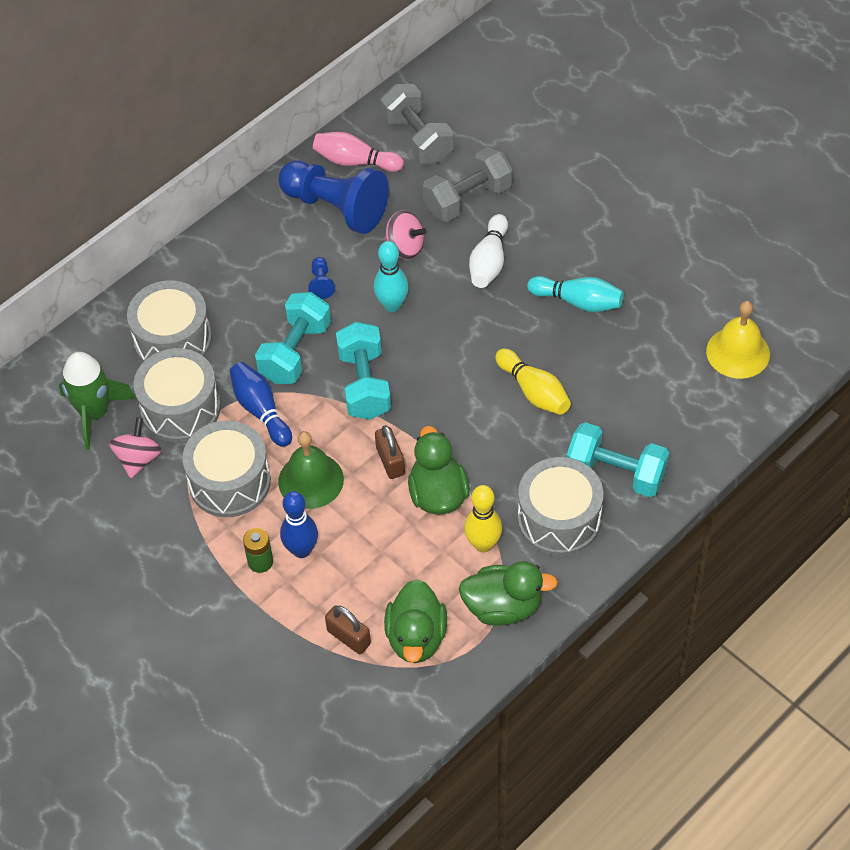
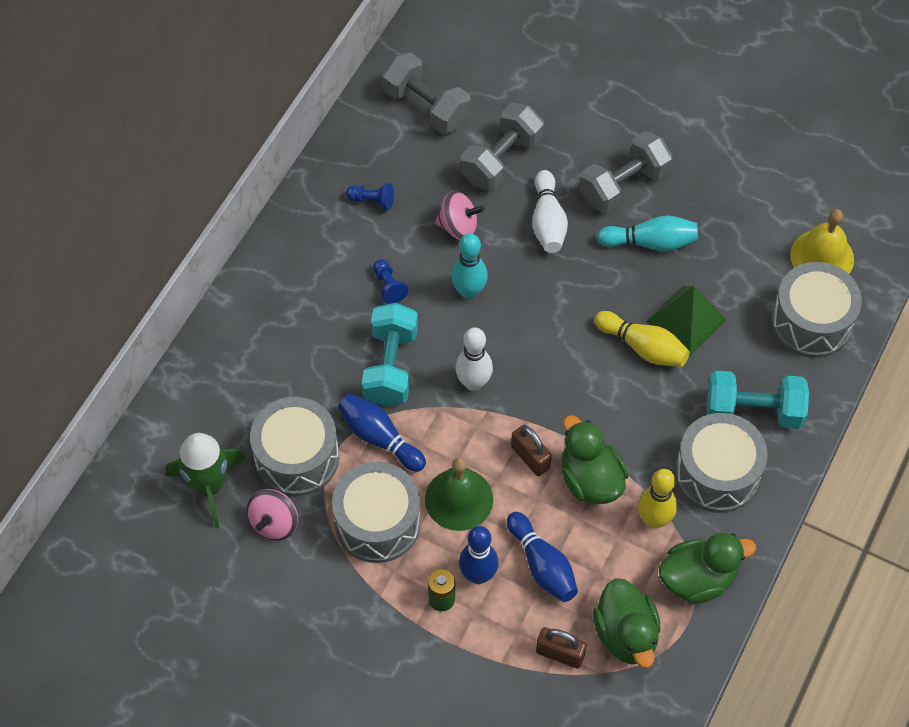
camera: 20 degrees left, 5 degrees up
pink spinning top [109,417,162,478] -> pink spinning top turned 150 degrees counterclockwise [246,489,298,541]
grey drum [127,280,212,362] -> grey drum moved to [771,262,862,358]
blue pawn [278,161,389,234] -> blue pawn [346,183,394,210], size x0.40
pink bowling pin [313,132,404,172] -> none
turquoise dumbbell [336,322,391,420] -> white bowling pin [455,327,493,391]
none -> blue bowling pin [507,512,578,602]
none -> grey dumbbell [579,131,673,214]
none -> green pyramid [646,286,726,356]

